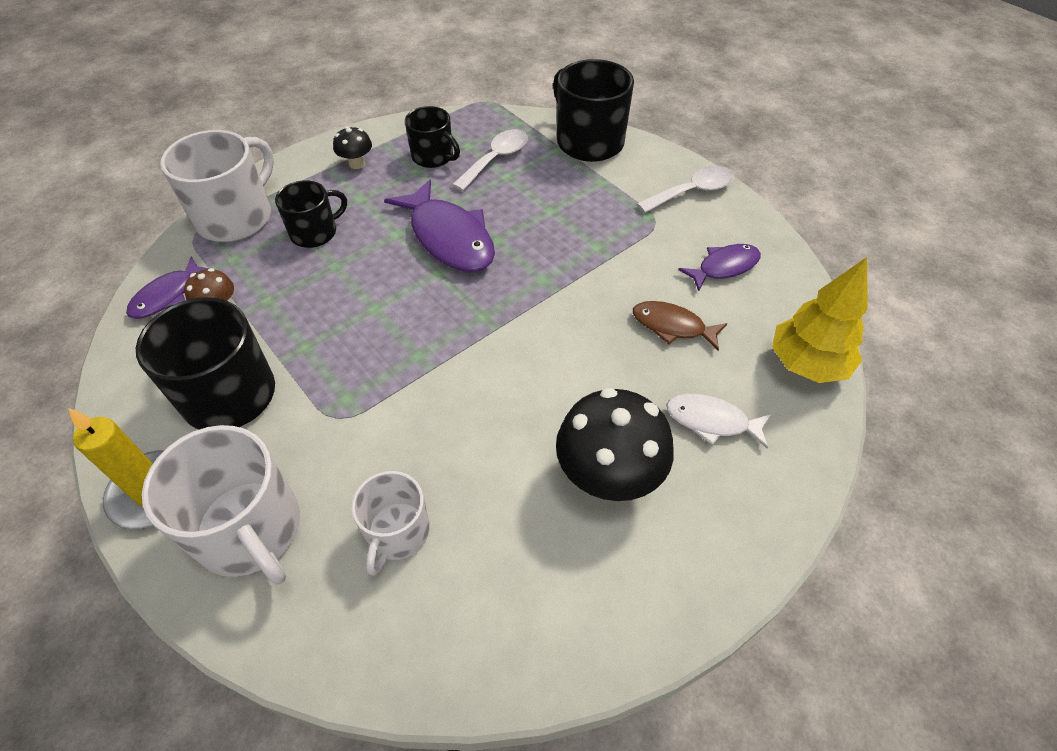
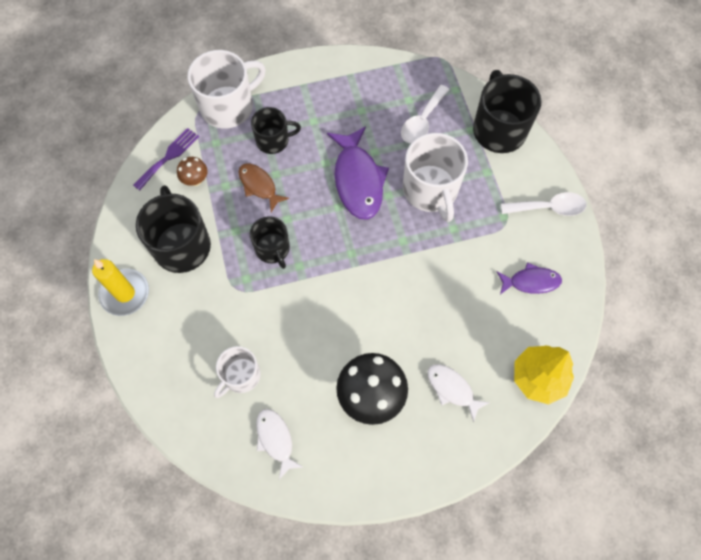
camera: 25 degrees right, 15 degrees up
purple fish [126,256,210,319] -> purple fork [133,128,199,190]
white mug [142,425,300,584] -> white mug moved to [403,133,468,222]
black mushroom [333,126,372,169] -> none
black mug [405,106,460,168] -> black mug moved to [250,216,290,269]
white spoon [452,129,528,191] -> white spoon turned 150 degrees clockwise [401,85,450,143]
brown fish [633,301,727,351] -> brown fish moved to [238,164,289,212]
none -> white fish [256,409,303,479]

